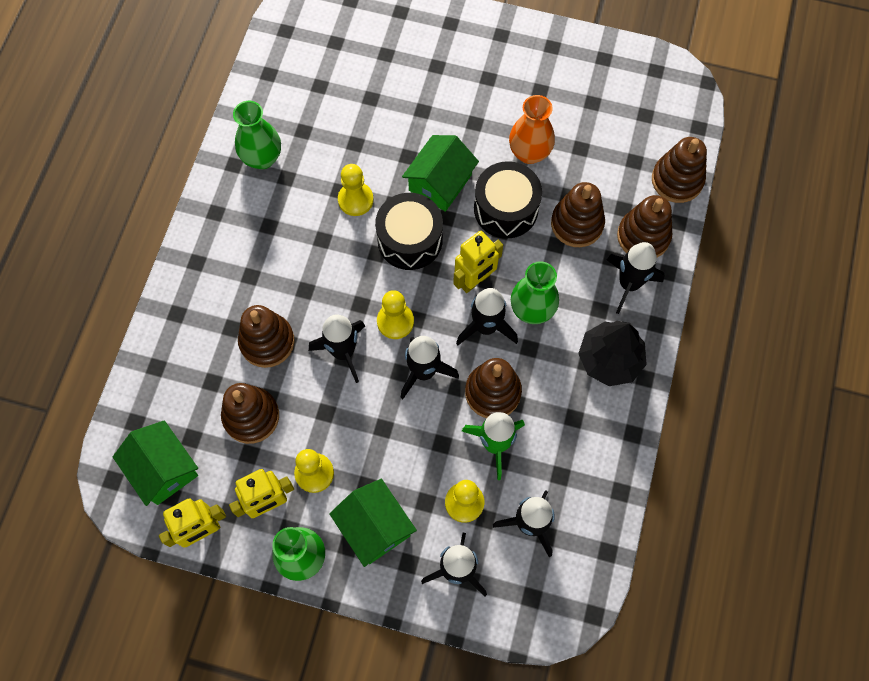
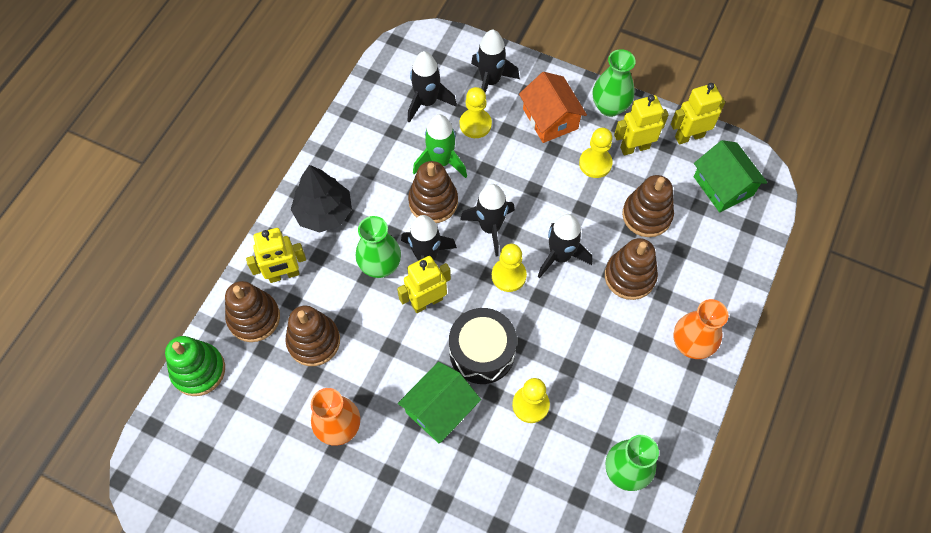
camera: 170 degrees left, 5 degrees down
green house [329,479,417,567] -> orange house [519,72,587,143]
black drum [474,161,542,238] -> none
black rocket [607,242,665,314] -> yellow robot [246,228,306,283]
brown stacking toy [652,137,707,203] -> green stacking toy [165,336,225,396]
none -> orange vase [673,299,728,359]

